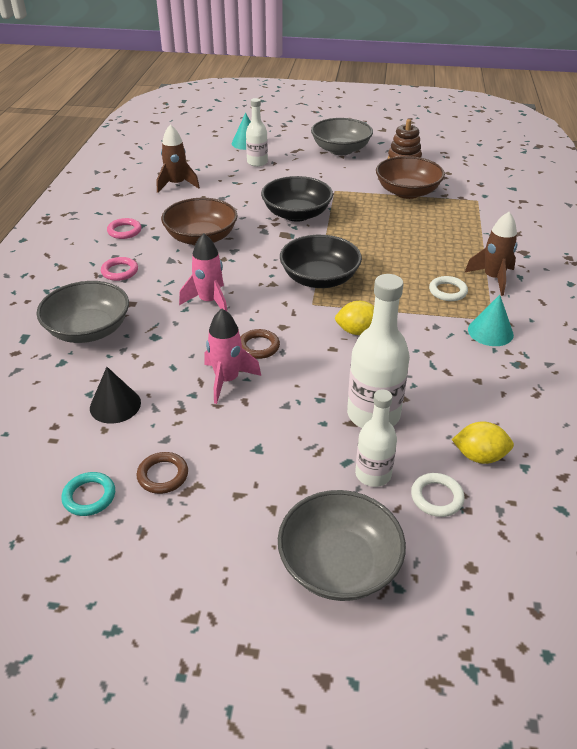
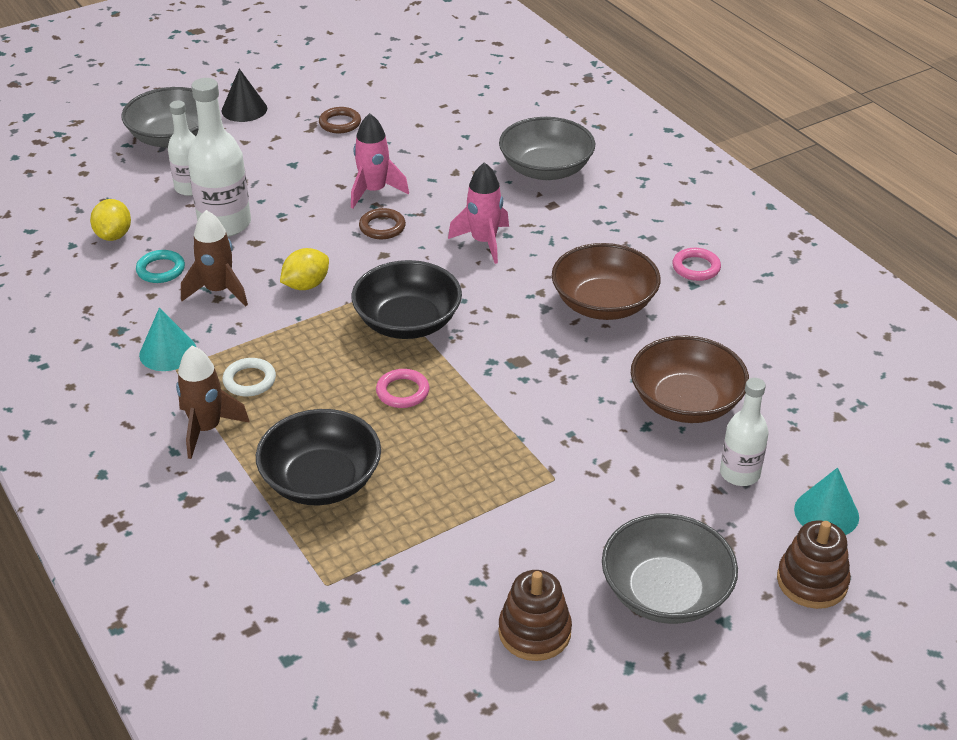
camera: 140 degrees right, 0 degrees up
turquoise ring [61,472,115,516] -> turquoise ring moved to [136,250,185,283]
black cone [90,367,141,423] -> black cone moved to [221,69,267,122]
pink ring [101,257,138,281] -> pink ring moved to [376,369,429,408]
brown rocket [157,124,200,193] -> brown rocket moved to [181,210,248,307]
black bowl [261,176,333,222] -> black bowl moved to [256,409,381,506]
brown bowl [376,156,445,199] -> brown bowl moved to [631,336,749,423]
white ring [411,473,465,517] -> none
yellow lemon [452,421,514,464] -> yellow lemon turned 60 degrees counterclockwise [90,199,131,241]
none -> brown stacking toy [777,520,851,609]

